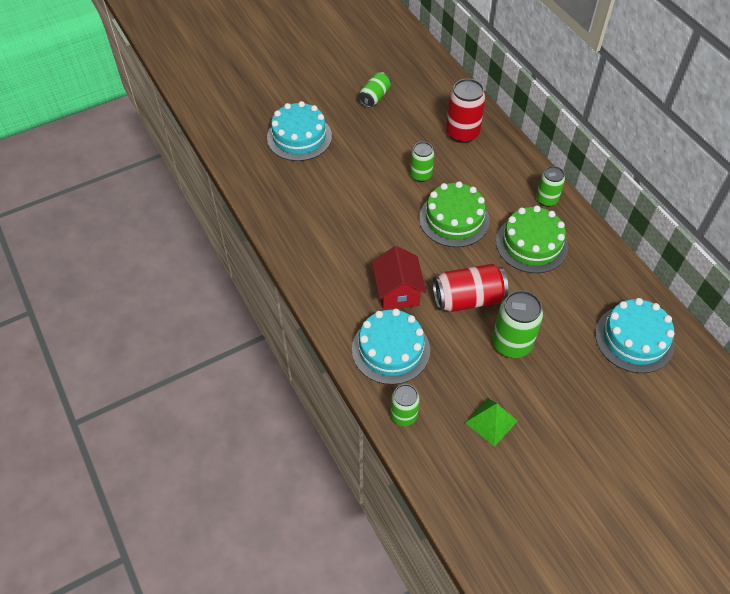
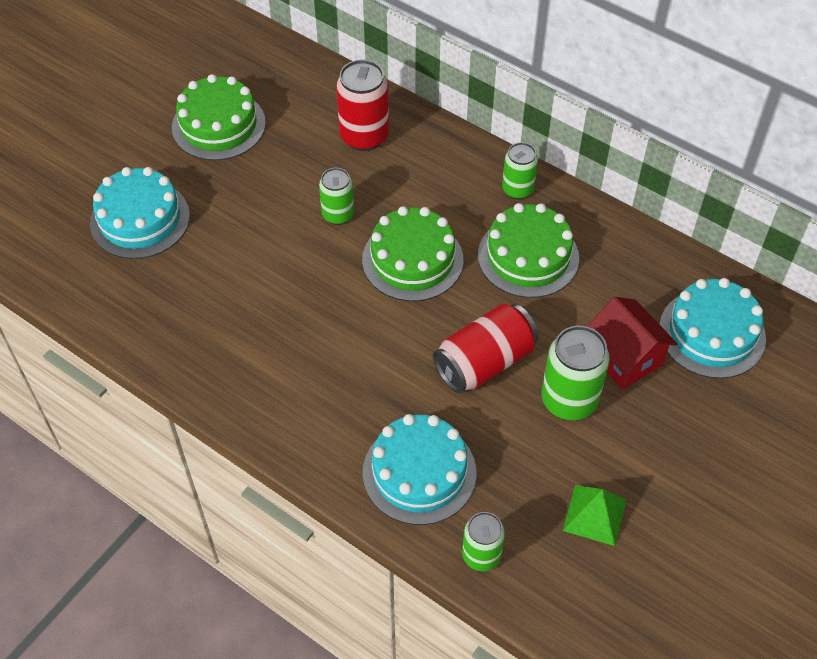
camera: 25 degrees left, 0 degrees up
green can [358,72,391,107] -> green cake [172,74,266,161]
red house [372,246,426,310] -> red house moved to [587,297,677,390]

